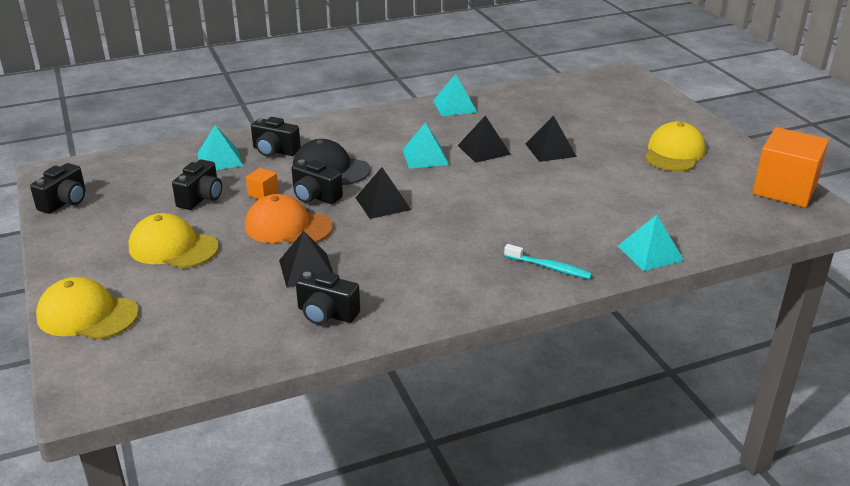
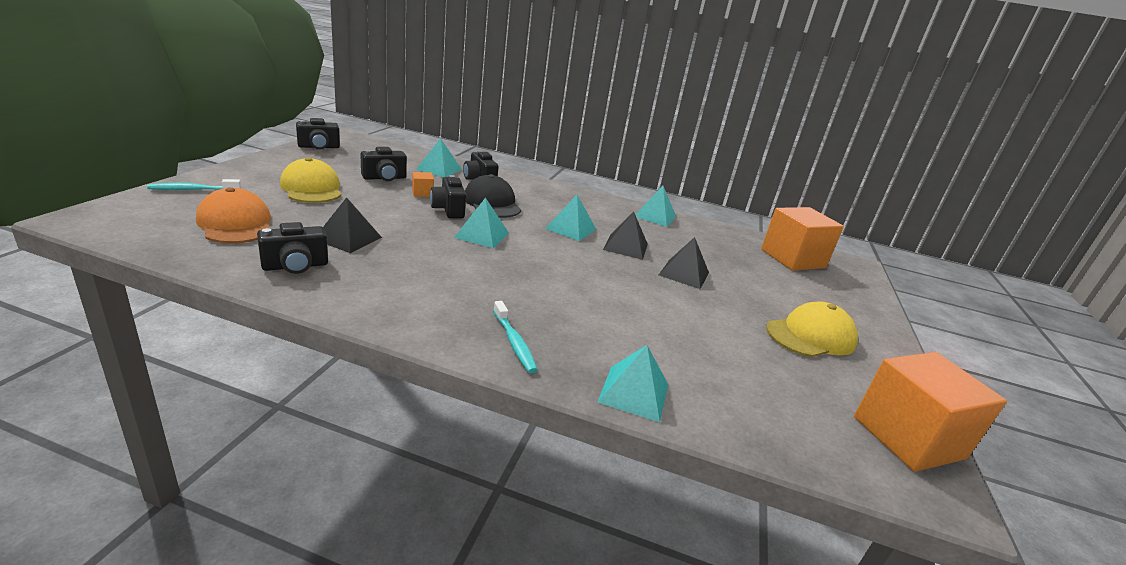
camera: 35 degrees right, 5 degrees down
yellow cap [36,277,139,340] -> turquoise toothbrush [147,179,241,190]
orange cap [245,194,333,243] -> orange cap moved to [196,187,271,244]
black camera [296,271,360,325] -> black camera turned 90 degrees counterclockwise [257,222,328,274]
black pyramid [355,167,411,219] -> turquoise pyramid [454,198,509,248]
none -> orange cube [761,207,844,271]

